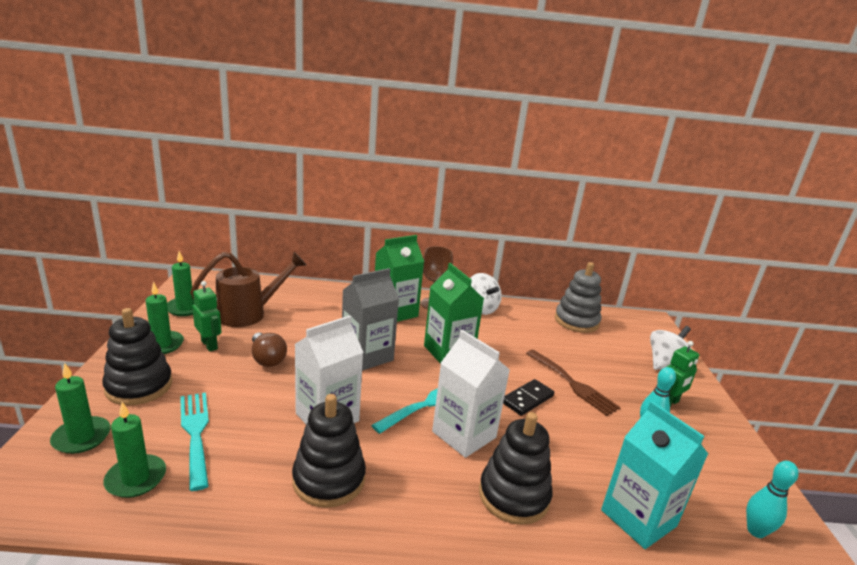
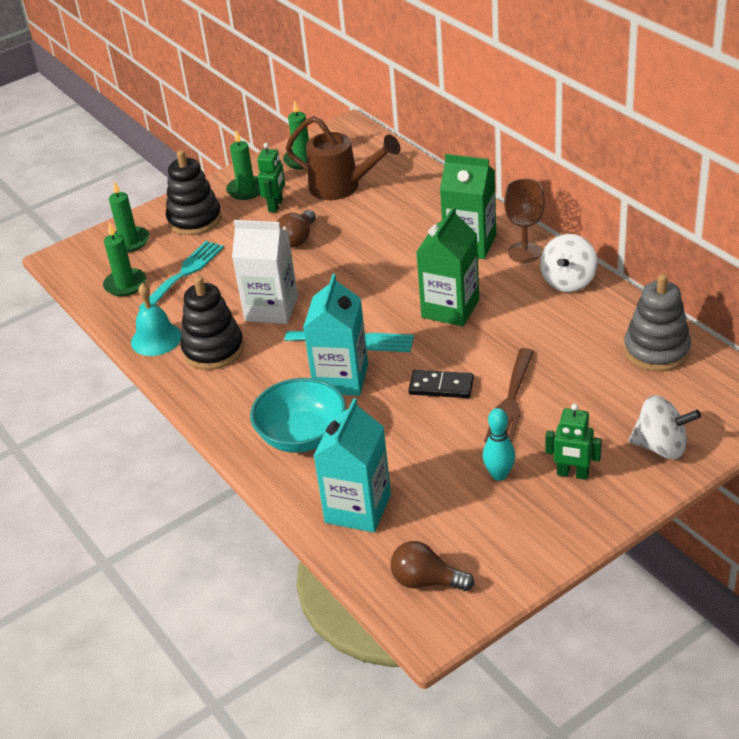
camera: 60 degrees right, 15 degrees up
grey carton [342,268,399,371] -> none
white carton [432,330,510,458] -> turquoise carton [303,274,368,396]
black stacking toy [479,412,552,525] -> turquoise bowl [250,378,346,453]
turquoise bowling pin [746,461,799,538] -> brown light bulb [390,541,474,591]
none -> turquoise bell [131,283,182,356]

